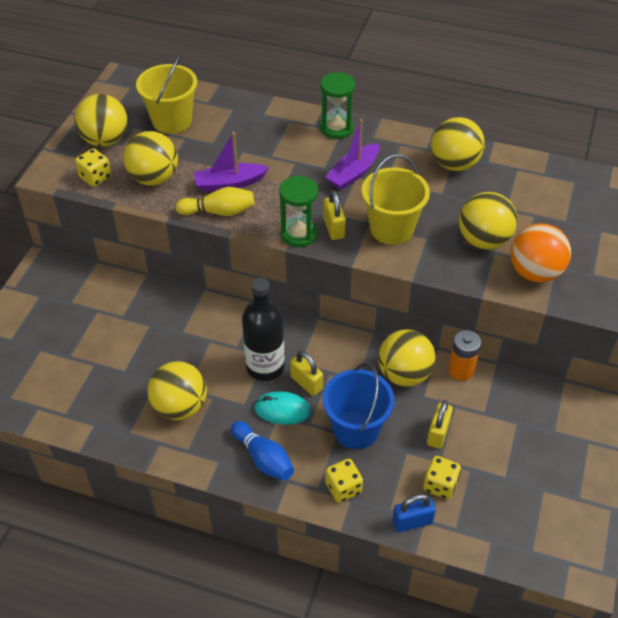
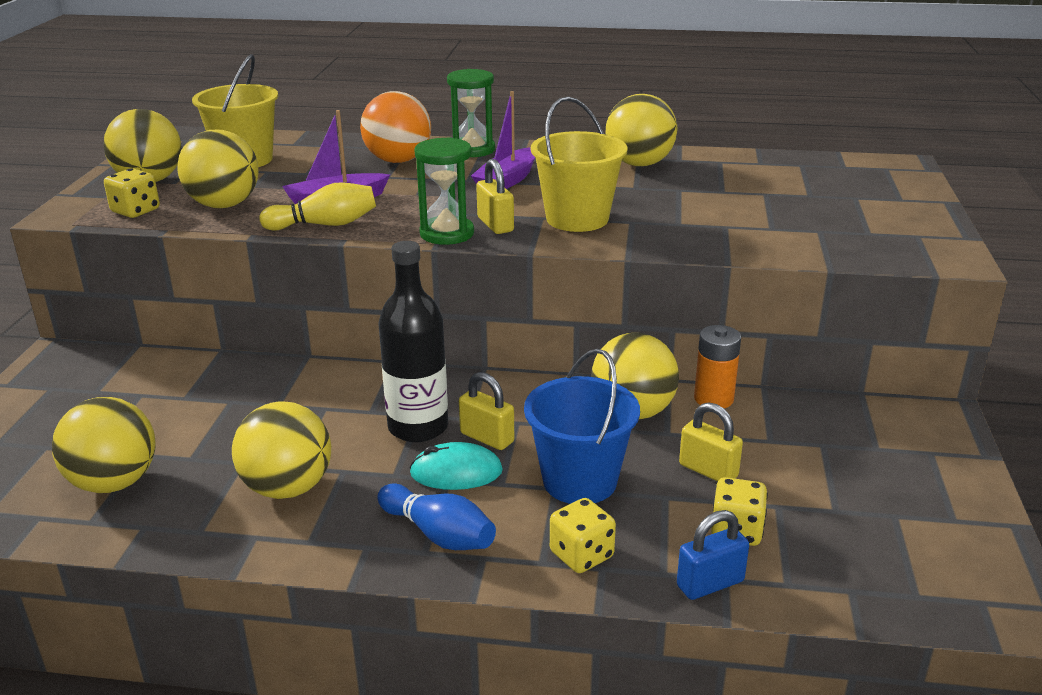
camera: 10 degrees left, 20 degrees down
yellow padlock [427,400,453,449] -> yellow padlock turned 60 degrees counterclockwise [679,402,743,482]
yellow ball [459,192,517,249] -> yellow ball moved to [52,397,156,493]
orange ball [510,223,571,283] -> orange ball moved to [360,91,431,163]

